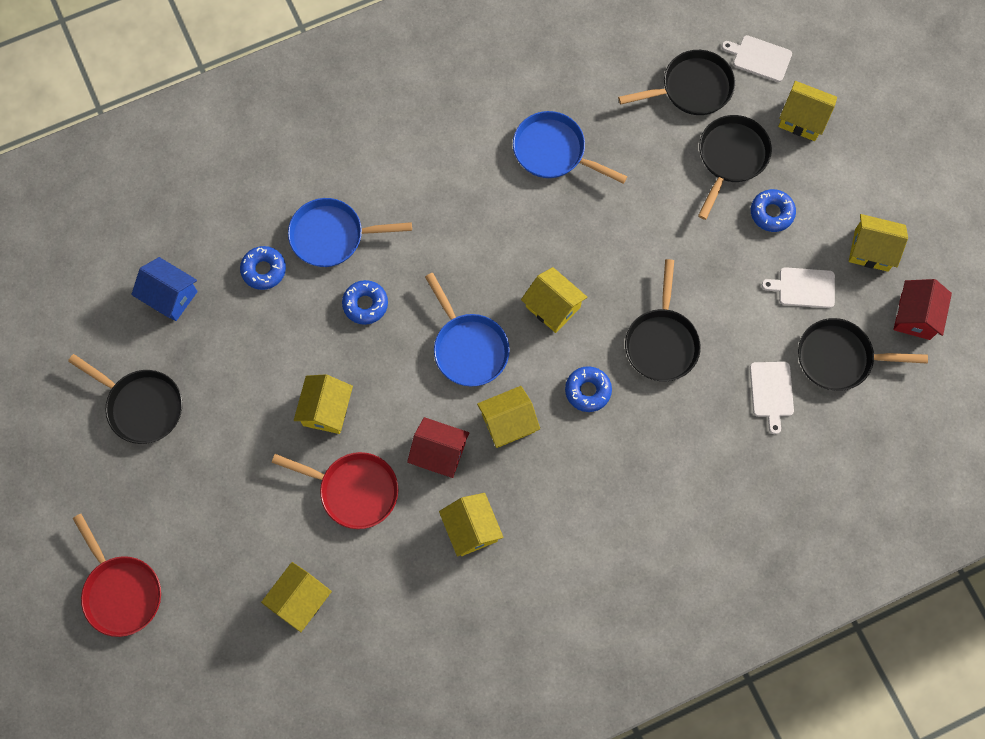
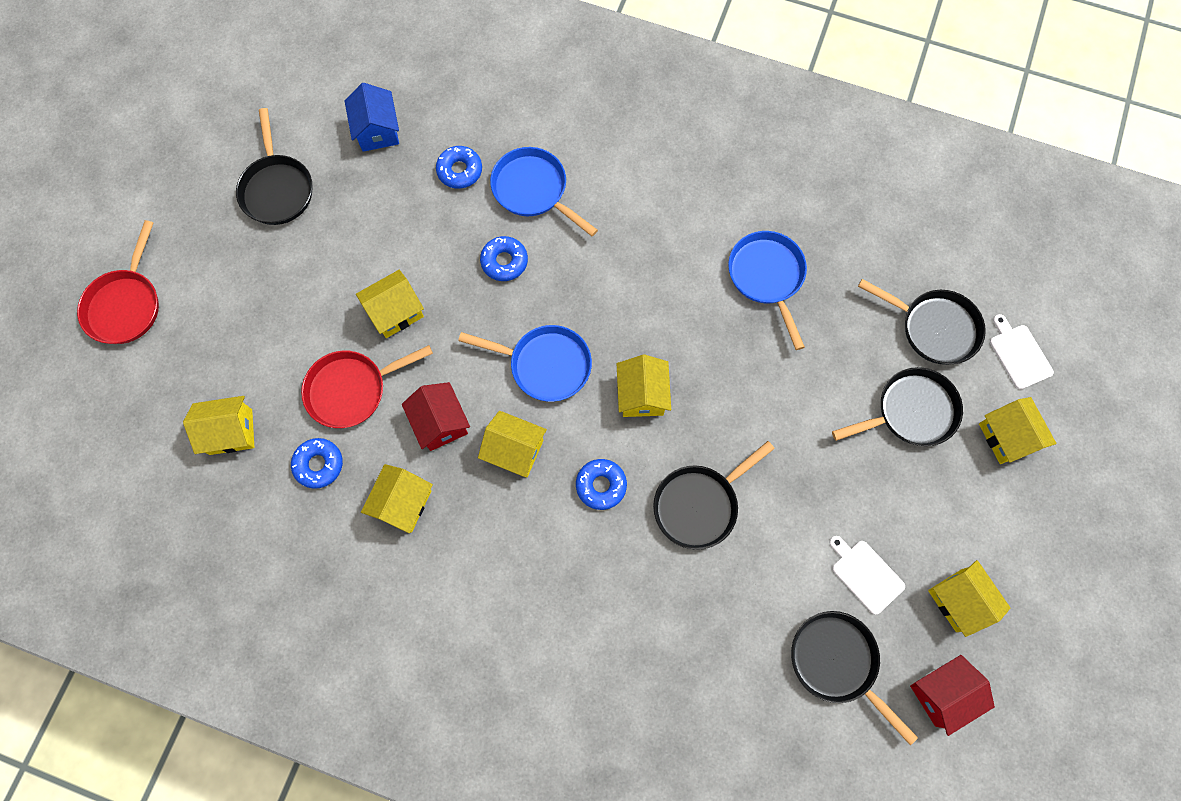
camera: 45 degrees right, 0 degrees up
red pan [272,452,398,529] -> red pan turned 90 degrees clockwise [301,345,433,428]
blue pan [425,273,510,387] -> blue pan turned 90 degrees counterclockwise [458,325,592,402]
white cutting board [750,362,794,434] -> none
blue donut [751,189,796,232] -> blue donut moved to [291,438,343,489]

